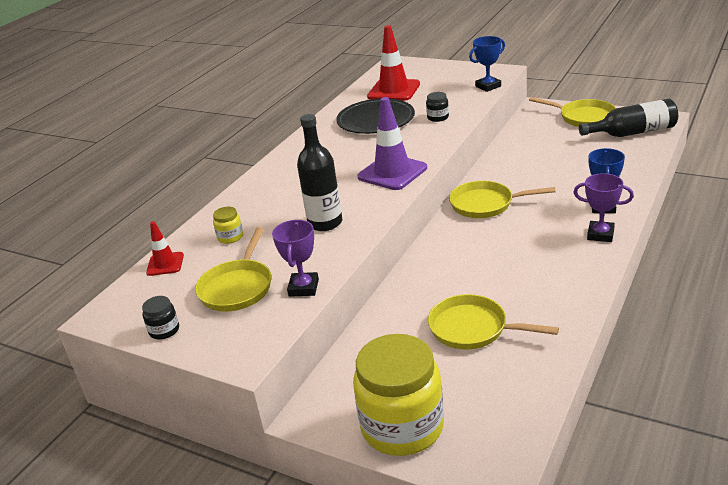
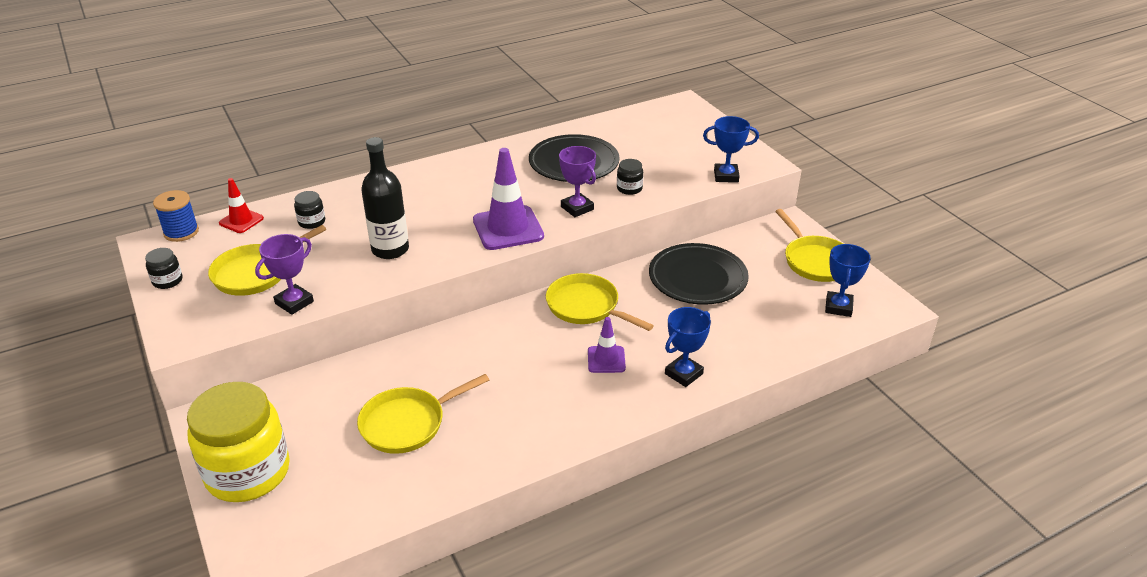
camera: 30 degrees right, 5 degrees up
yellow jar [213,207,243,244] -> black jar [294,191,325,229]
red traffic cone [367,25,420,101] -> none
yellow pan [428,294,559,349] -> yellow pan turned 90 degrees counterclockwise [357,374,489,454]
purple trophy [573,173,634,242] -> purple trophy moved to [559,146,596,217]
black bottle [579,99,678,137] -> blue trophy [825,244,871,317]
none -> blue spool [153,190,199,242]
none -> purple traffic cone [588,317,626,373]
none -> black plate [649,243,749,305]

